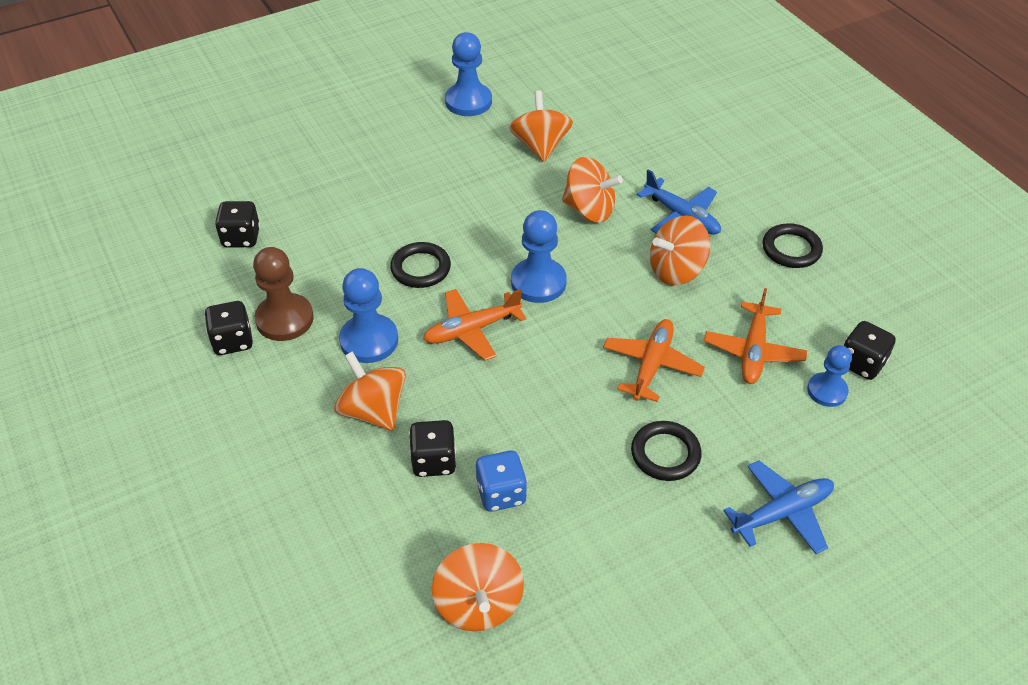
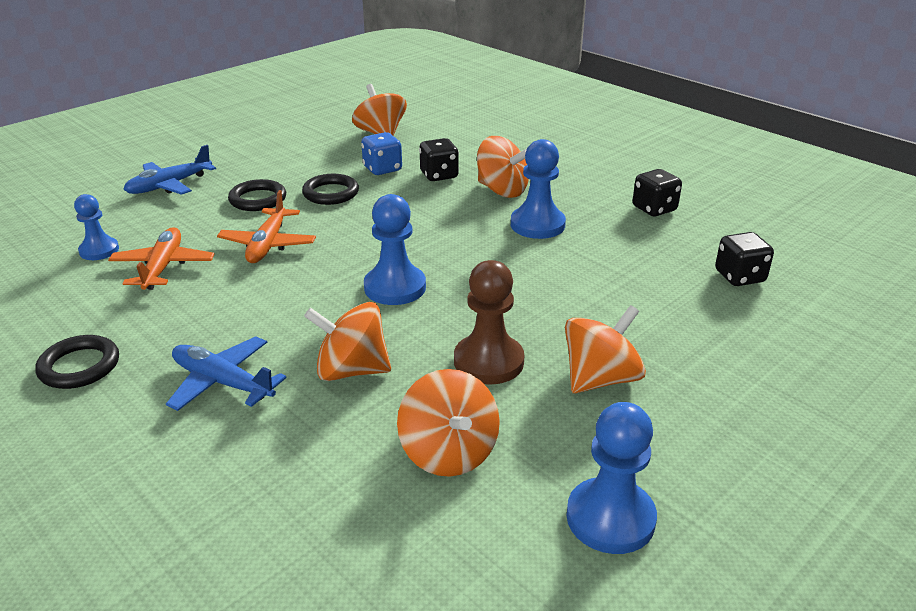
camera: 165 degrees right, 15 degrees down
brown pawn [253,247,314,341] -> brown pawn moved to [454,260,524,384]
black ring [390,242,451,288] -> black ring moved to [302,174,359,205]
orange plane [423,289,526,361] -> none
orange spinning top [650,215,710,286] -> orange spinning top moved to [565,305,646,393]
black dice [844,321,896,380] -> none

